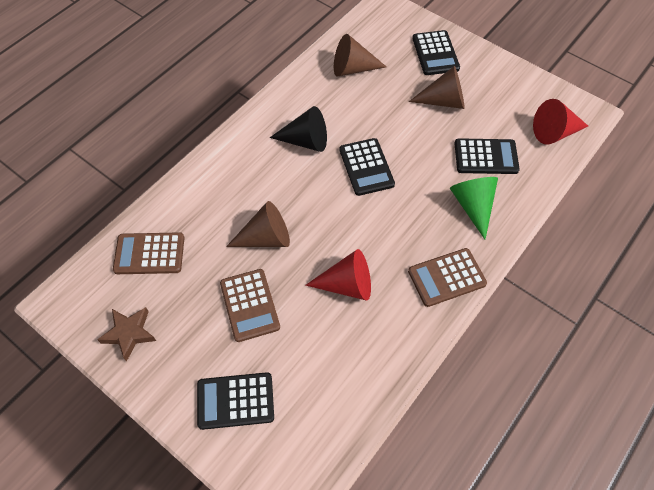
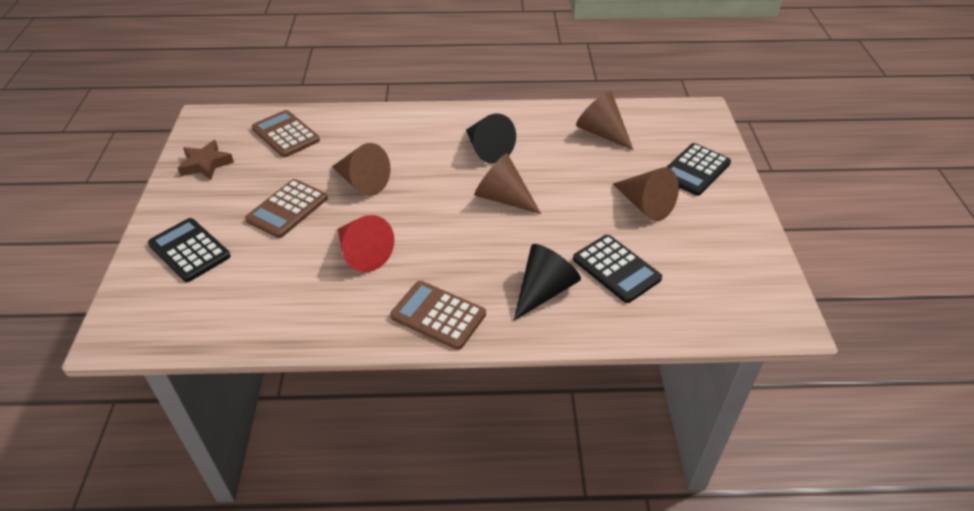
camera: 50 degrees right, 15 degrees down
black calculator [340,138,395,196] -> brown cone [474,153,541,214]
green cone [450,177,498,239] -> black cone [514,244,581,320]
red cone [533,99,588,145] -> none

